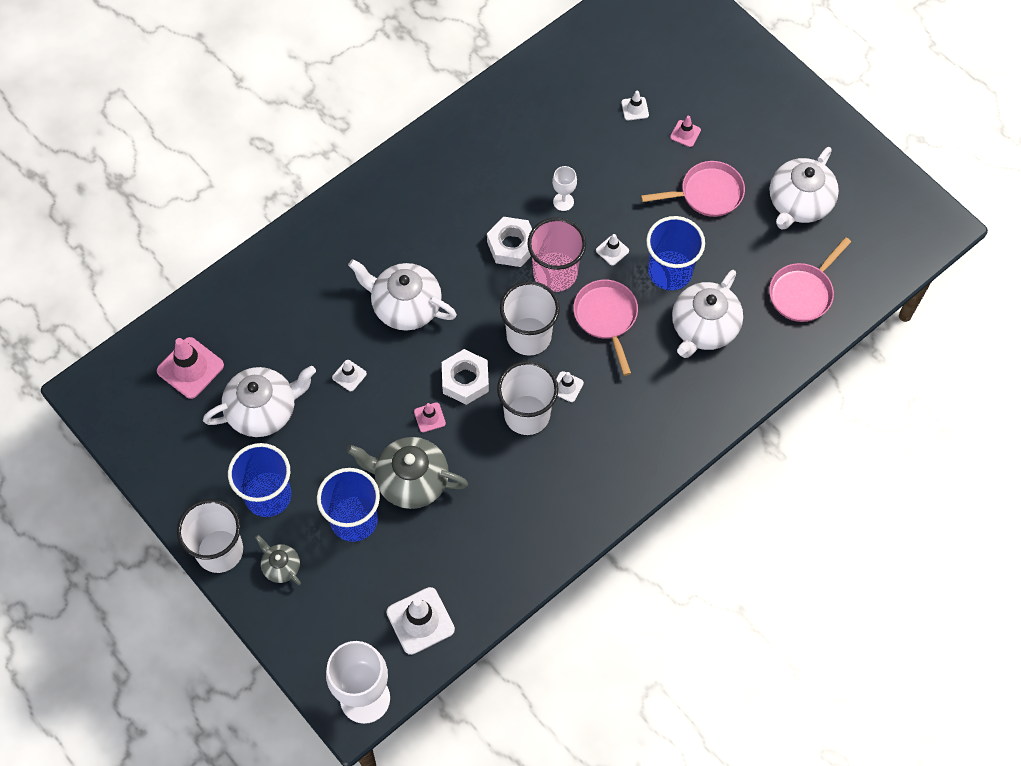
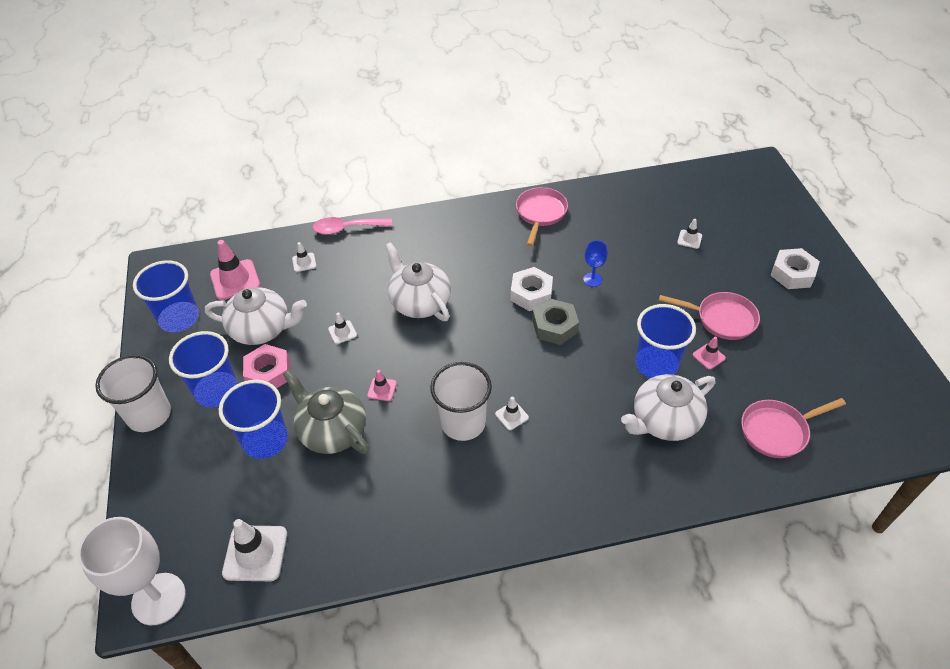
camera: 30 degrees right, 15 degrees down
grey teapot [255,535,301,585] -> none
white nut [442,349,489,405] -> white nut moved to [770,248,820,289]
white cup [500,281,560,356] -> none
pink cup [527,217,586,292] -> grey nut [533,299,579,345]
white goblet [552,166,577,211] -> blue goblet [583,240,608,287]
pink pan [573,280,638,376] -> pink pan moved to [516,187,568,246]
white traffic cone [596,234,629,266] -> white traffic cone moved to [292,242,316,272]
pink traffic cone [670,116,701,147] -> pink traffic cone moved to [693,337,726,370]
white teapot [770,147,839,230] -> none
none -> blue cup [133,260,199,332]
none -> pink nut [243,344,290,388]
none -> pink spoon [312,217,392,235]

